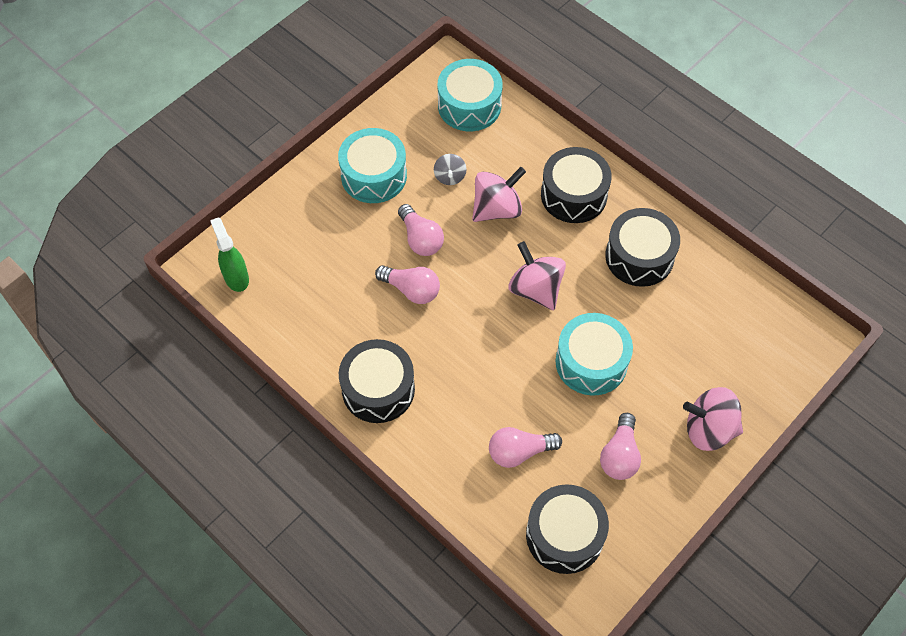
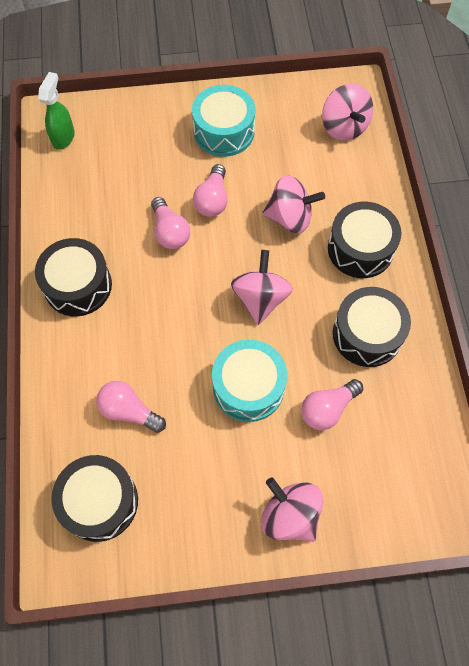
camera: 40 degrees right, 5 degrees up
grey spinning top [434,154,467,185] -> none
turquoise drum [438,59,503,131] -> pink spinning top [322,84,373,141]
pink light bulb [600,413,641,480] -> pink light bulb moved to [301,379,363,430]

